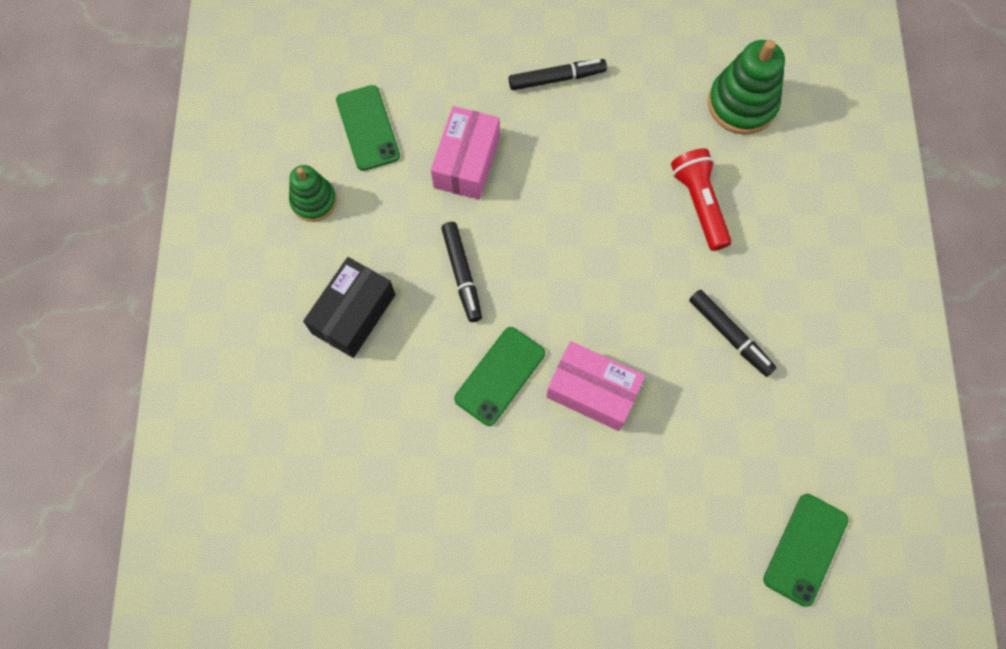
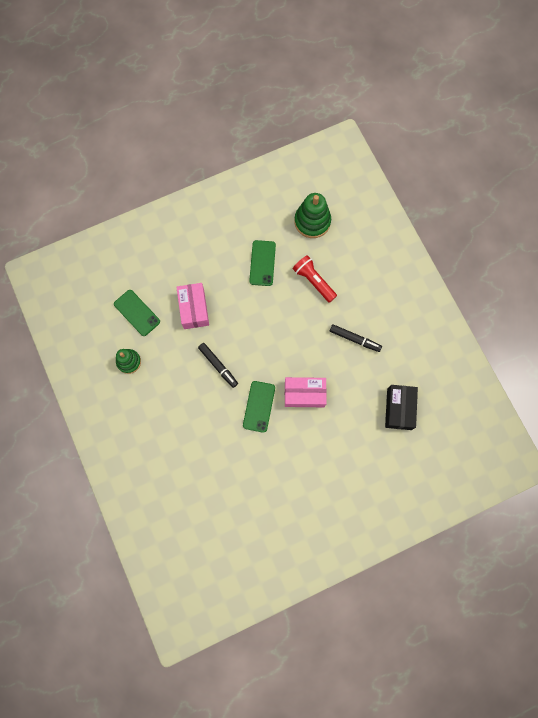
camera: 25 degrees left, 5 degrees up
black box [303,257,395,358] -> black box moved to [385,385,418,430]
black marker [509,59,607,90] -> none
green phone [763,494,849,607] -> green phone moved to [249,240,276,286]

